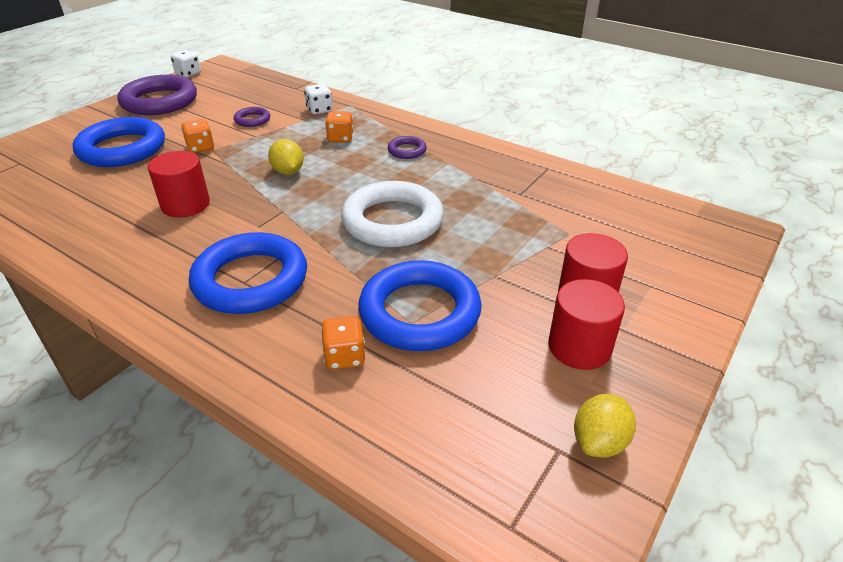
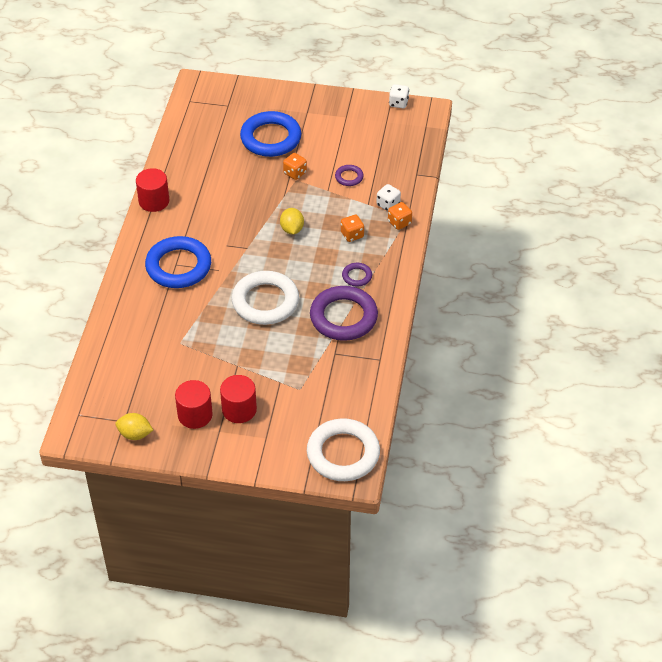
camera: 65 degrees right, 10 degrees up
purple ring [117,75,197,115] -> purple ring moved to [310,286,378,341]
red cylinder [148,151,210,218] -> red cylinder moved to [136,168,169,212]
yellow lemon [268,139,304,175] -> yellow lemon turned 45 degrees counterclockwise [280,208,304,234]
orange dice [321,316,365,370] -> orange dice moved to [388,202,412,230]
blue ring [358,260,482,351] -> none
none -> white ring [307,418,380,481]

